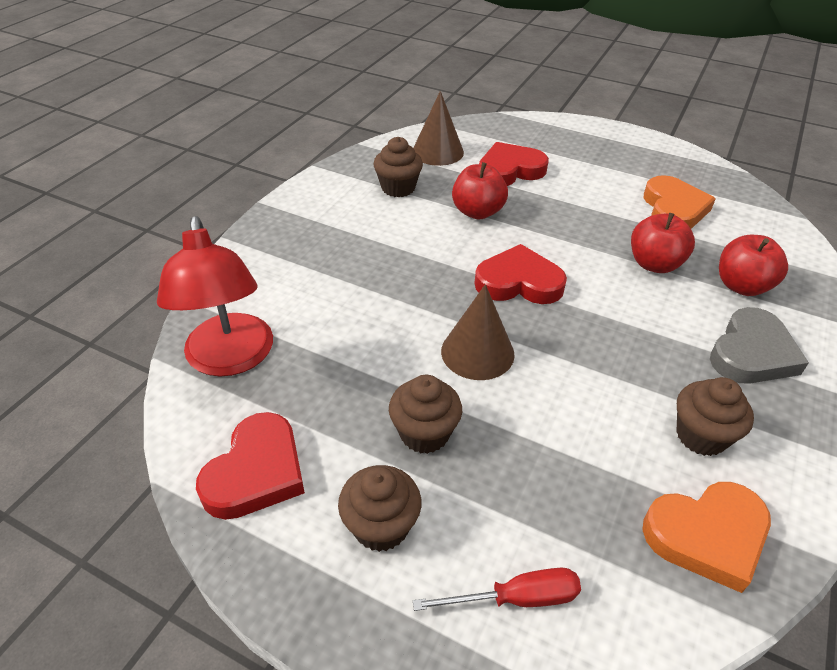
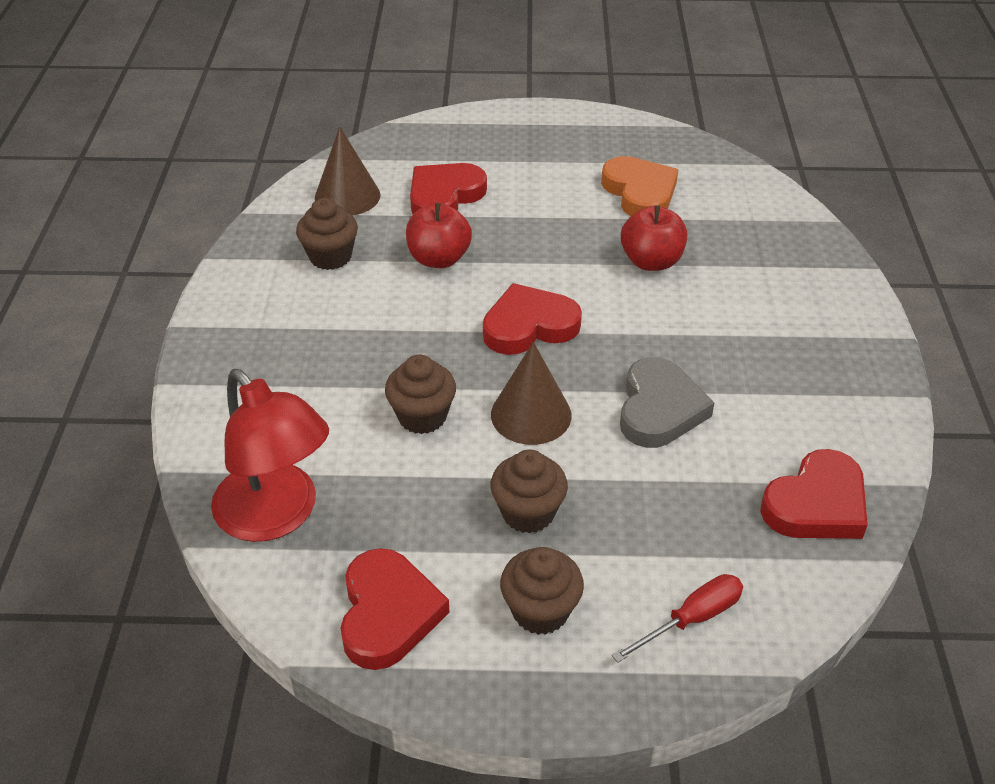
camera: 25 degrees left, 0 degrees up
orange heart [642,482,771,593] -> red heart [760,449,868,539]
brown cupcake [676,377,754,456] -> brown cupcake moved to [385,355,456,434]
grey heart [710,307,809,384] -> grey heart moved to [620,357,714,448]
red apple [719,235,788,296] -> none

